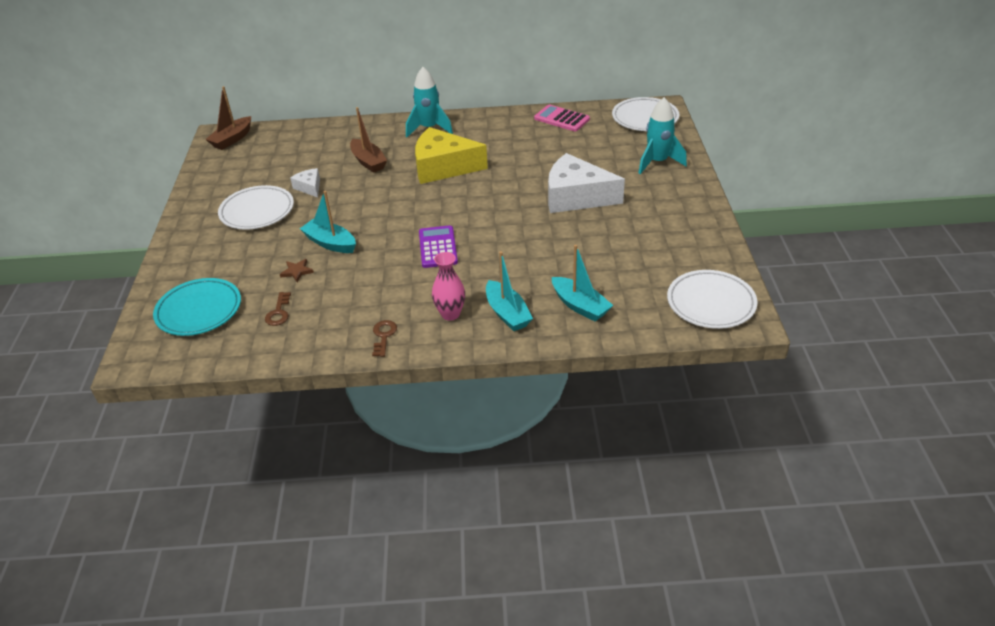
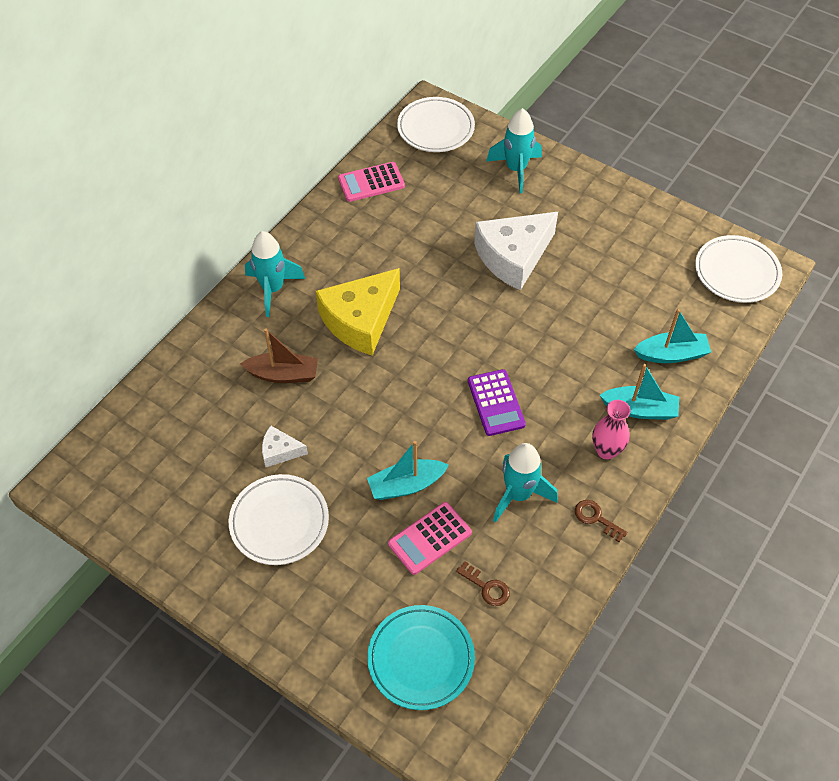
camera: 55 degrees left, 15 degrees up
brown boat [205,86,251,150] -> none
brown star [280,259,314,282] -> pink calculator [388,502,472,575]
purple calculator [419,225,458,268] -> purple calculator turned 135 degrees counterclockwise [468,369,526,436]
none -> turquoise rocket [493,443,558,522]

